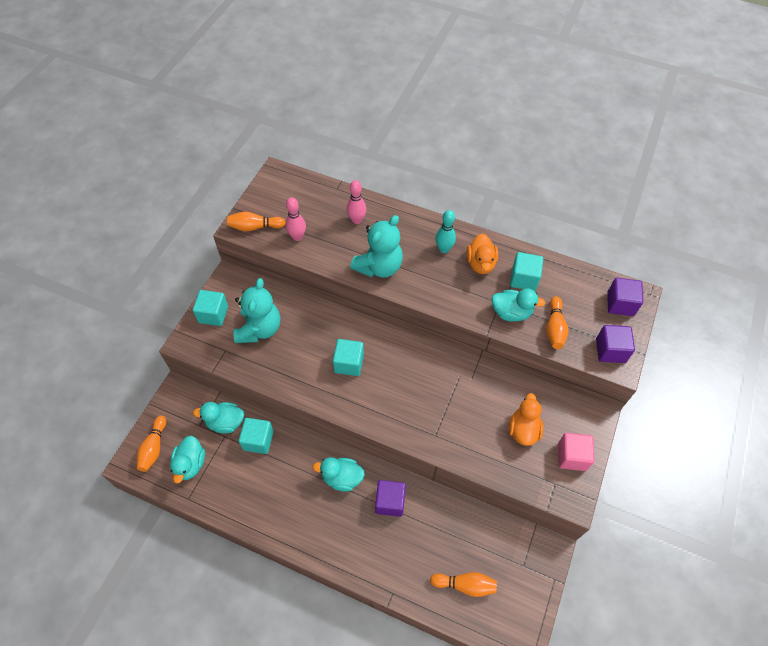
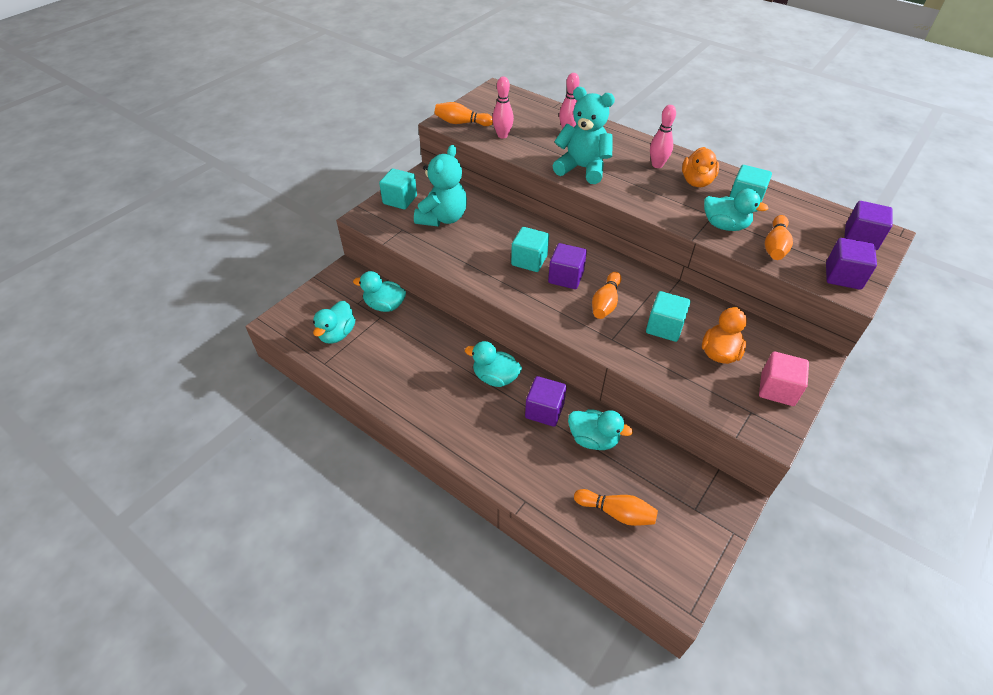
camera: 15 degrees right, 10 degrees down
orange bowling pin [137,416,166,472] -> orange bowling pin moved to [592,272,621,319]
turquoise cube [239,418,274,454] -> turquoise cube moved to [646,291,691,342]
turquoise teddy bear [350,215,403,278] -> turquoise teddy bear turned 120 degrees counterclockwise [553,87,615,184]
turquoise bowling pin [435,210,456,253] -> pink bowling pin [650,105,676,168]
none -> purple cube [548,243,587,289]
none -> turquoise duck [568,409,633,450]

